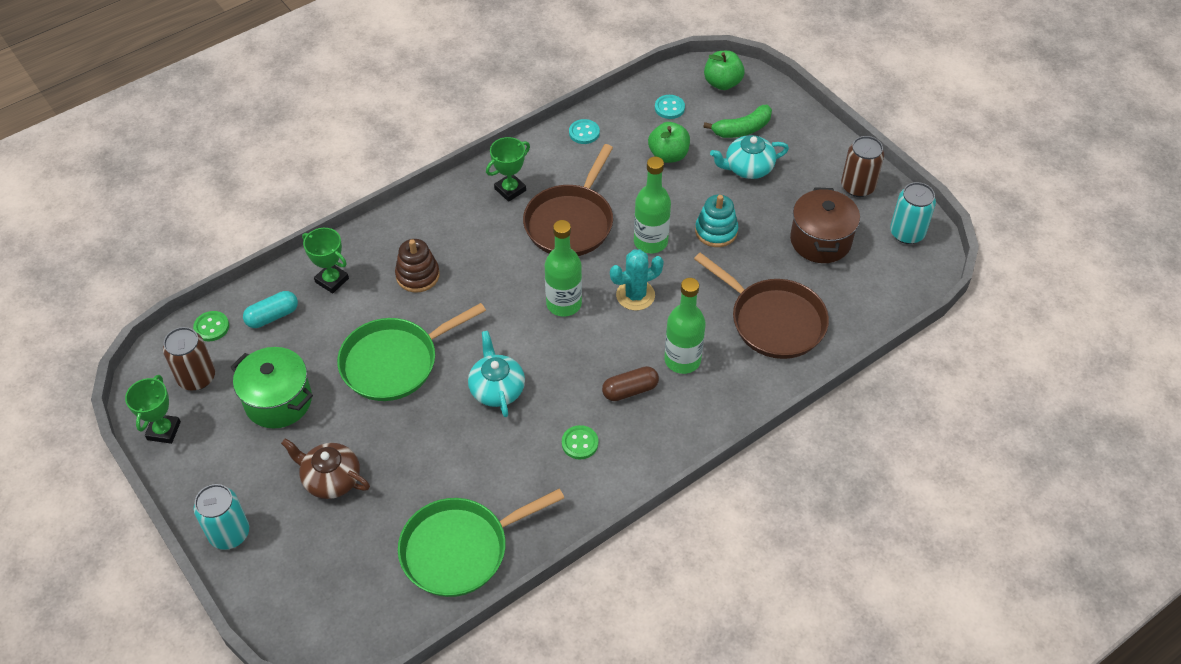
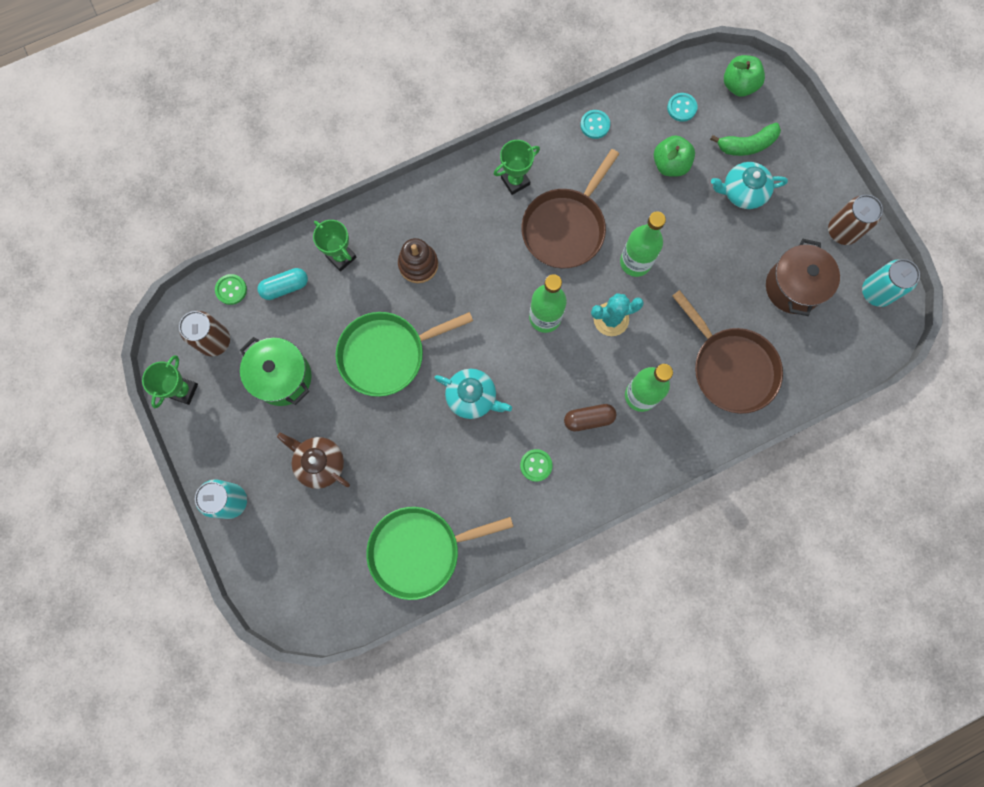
camera: 10 degrees right, 25 degrees up
turquoise teapot [468,331,525,417] -> turquoise teapot turned 120 degrees clockwise [434,369,512,419]
turquoise stacking toy [695,195,738,247] -> none

